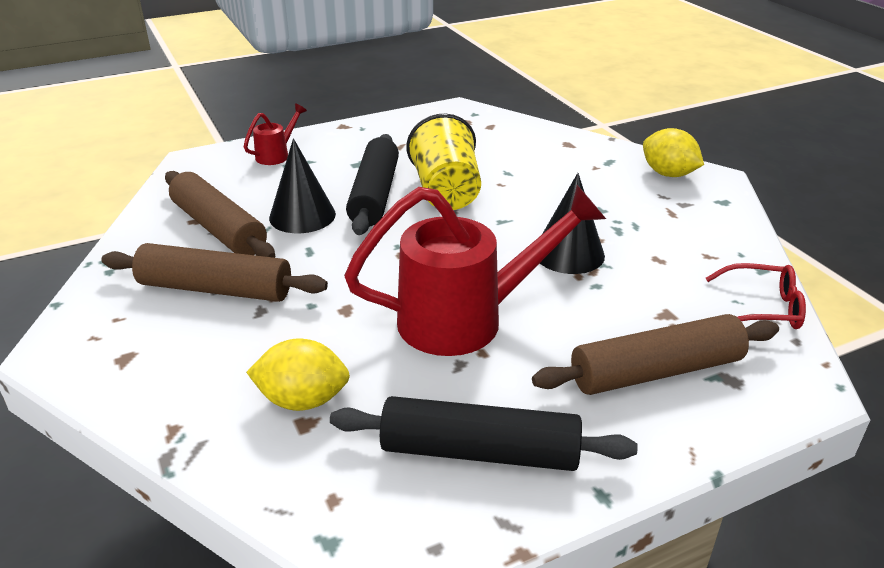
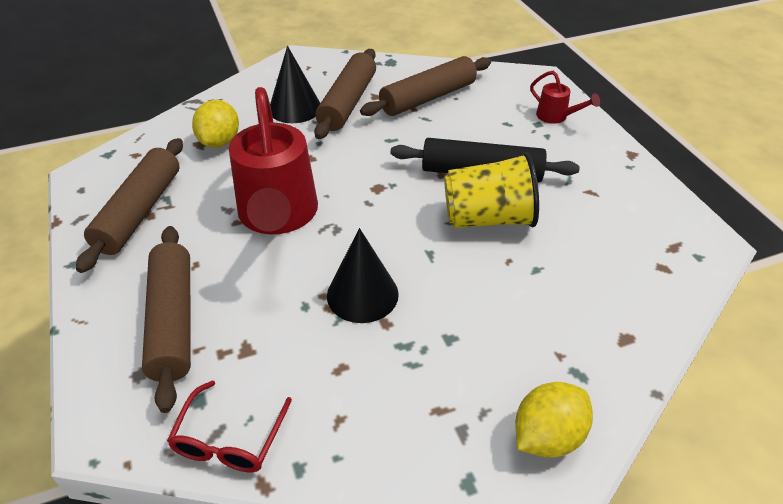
camera: 95 degrees right, 10 degrees up
black cone [269,138,336,233] -> black cone moved to [270,46,320,123]
black rolling pin [330,396,638,471] -> brown rolling pin [76,138,183,273]

